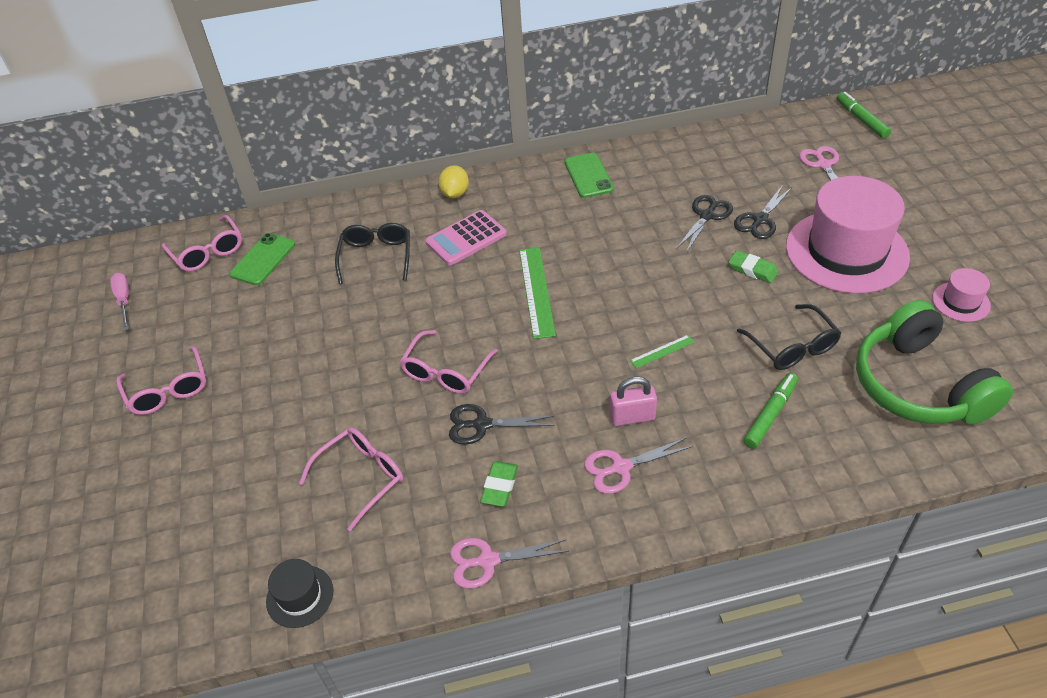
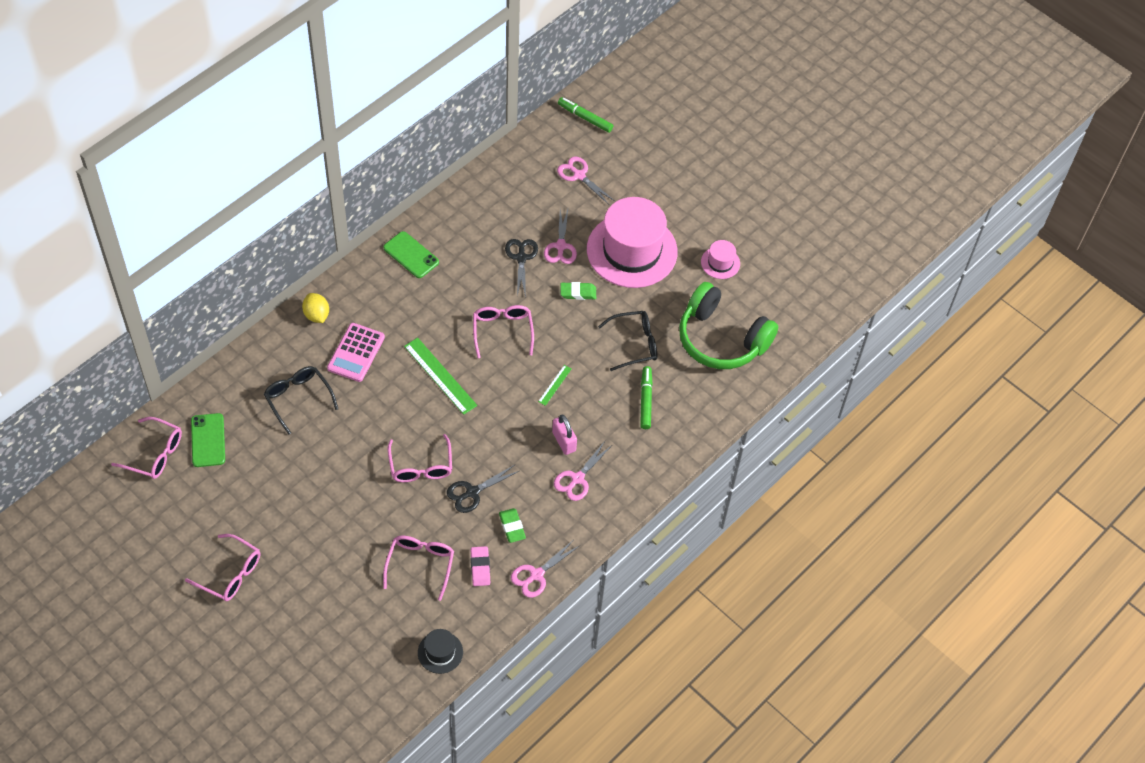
camera: 40 degrees left, 10 degrees up
pink screwdriver [110,273,129,331] -> none
pink padlock [610,377,657,426] -> pink padlock turned 75 degrees counterclockwise [552,415,577,455]
black scissors [734,186,792,239] -> pink scissors [544,209,577,264]
black glasses [737,304,841,370] -> black glasses turned 45 degrees counterclockwise [598,311,657,371]
none -> pink eraser [471,546,490,586]
none -> pink glasses [473,305,534,358]

